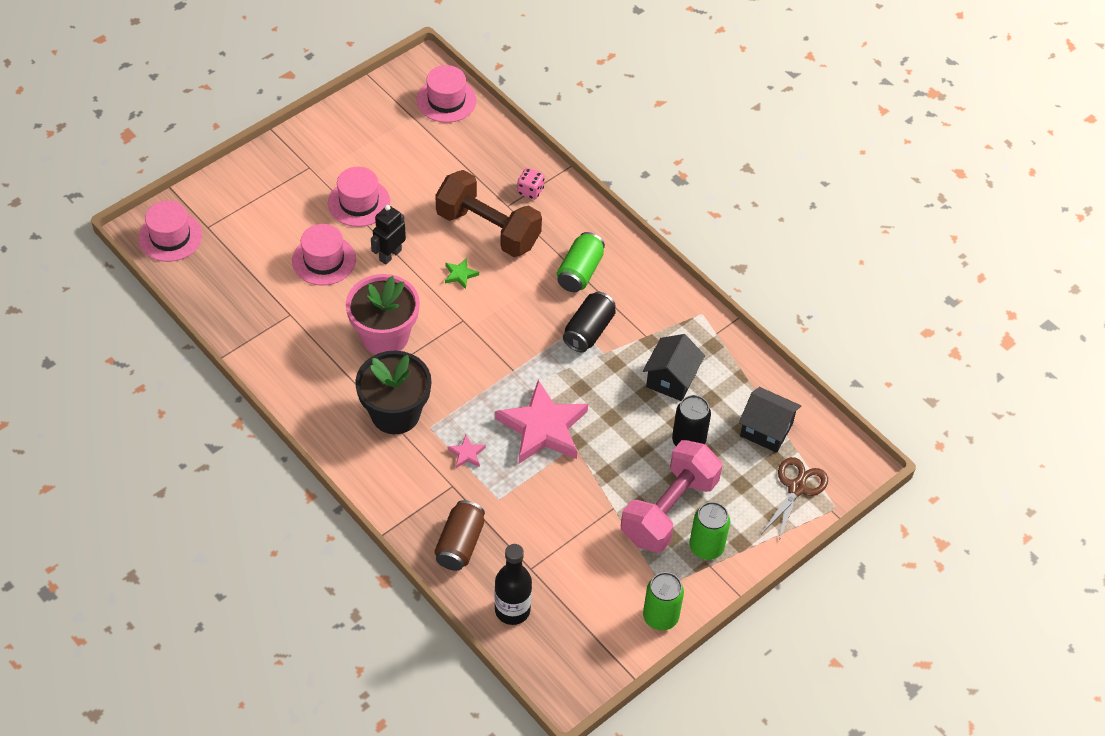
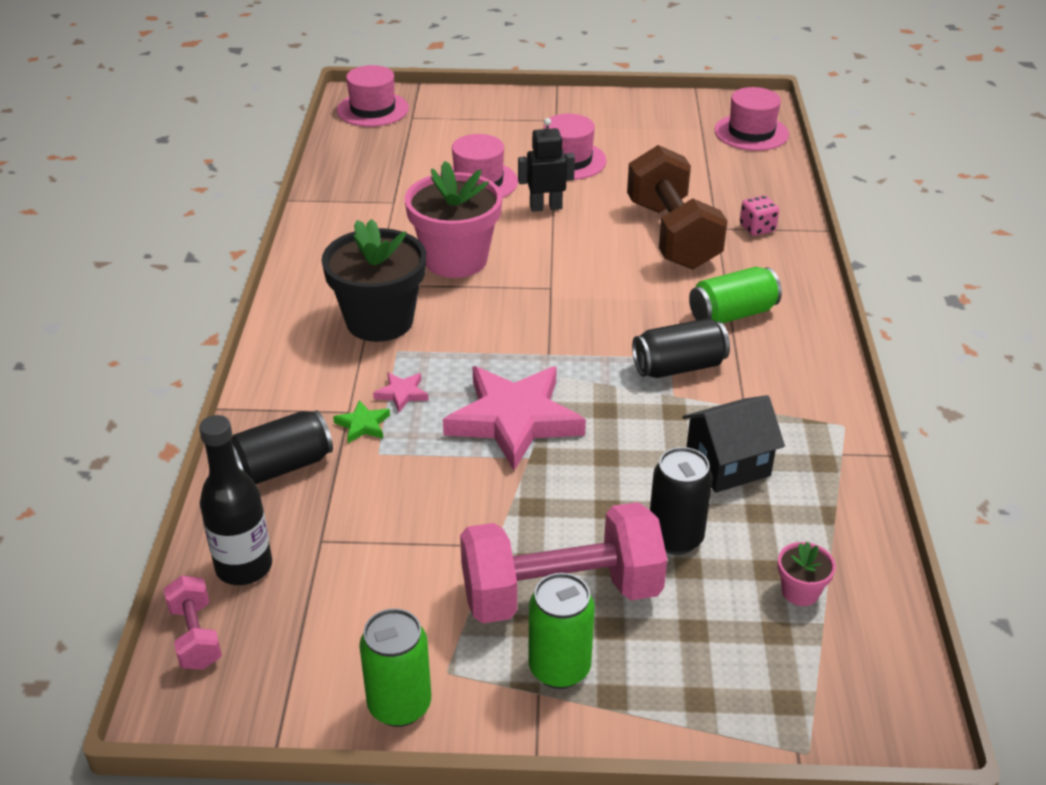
camera: 45 degrees right, 15 degrees down
brown can [435,500,485,571] -> black can [231,410,333,484]
green star [445,258,479,289] -> green star moved to [333,400,390,443]
black house [739,387,801,453] -> pink flower pot [778,541,836,606]
brown scissors [762,457,828,543] -> none
none -> pink dumbbell [164,575,222,670]

